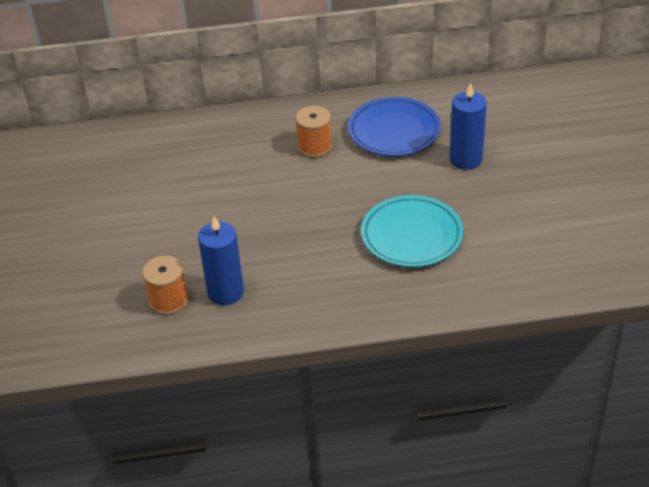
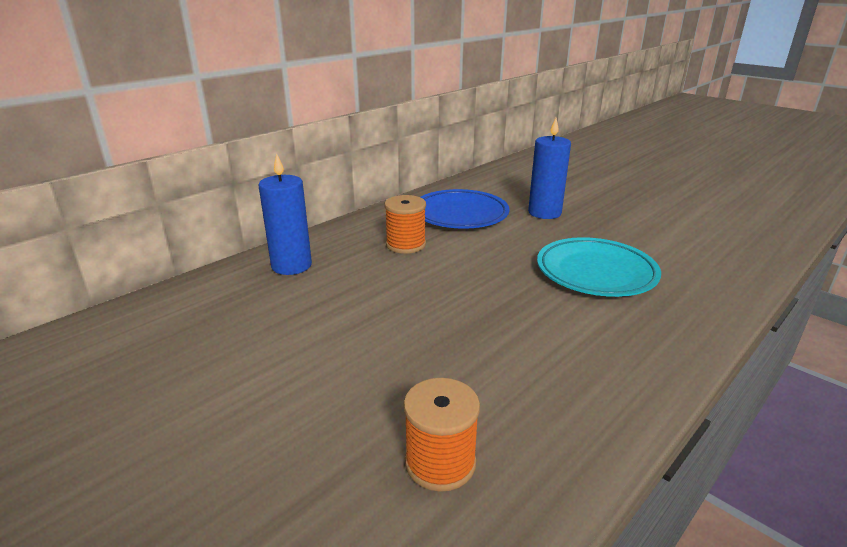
camera: 40 degrees left, 15 degrees down
blue candle [198,216,244,305] -> blue candle moved to [258,153,312,275]

